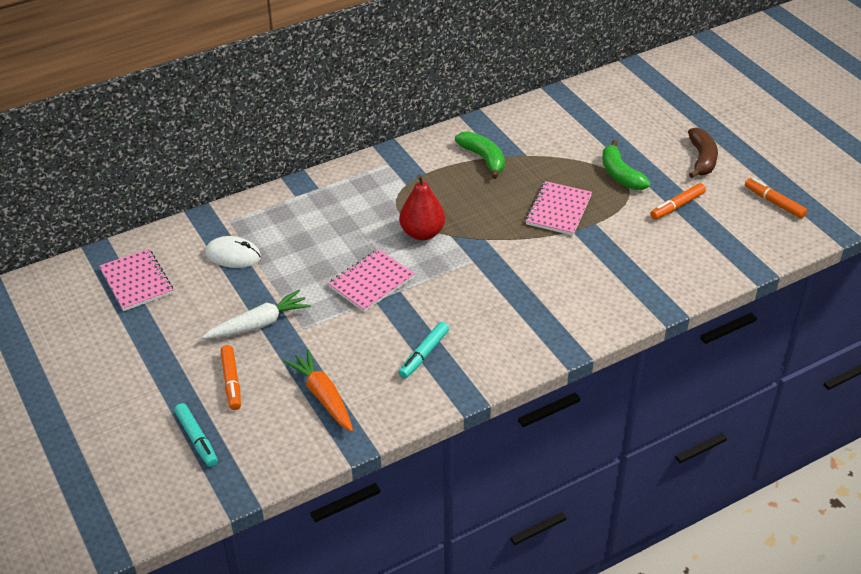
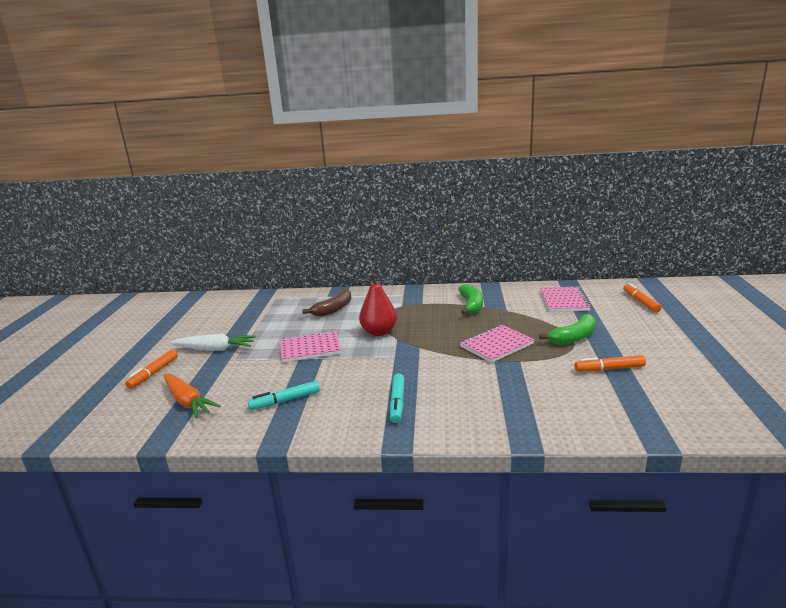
camera: 35 degrees right, 20 degrees down
pink notebook [99,248,173,311] -> pink notebook moved to [541,287,591,312]
turquoise marker [174,403,218,467] -> turquoise marker moved to [390,373,404,423]
white mouse [205,236,261,268] -> none
orange carrot [283,349,353,432] -> orange carrot turned 135 degrees clockwise [164,374,220,418]
green banana [602,140,651,190] -> green banana turned 135 degrees counterclockwise [539,314,596,345]
brown banana [688,127,718,178] -> brown banana moved to [302,289,352,317]
orange marker [745,178,807,218] -> orange marker moved to [623,283,662,312]

